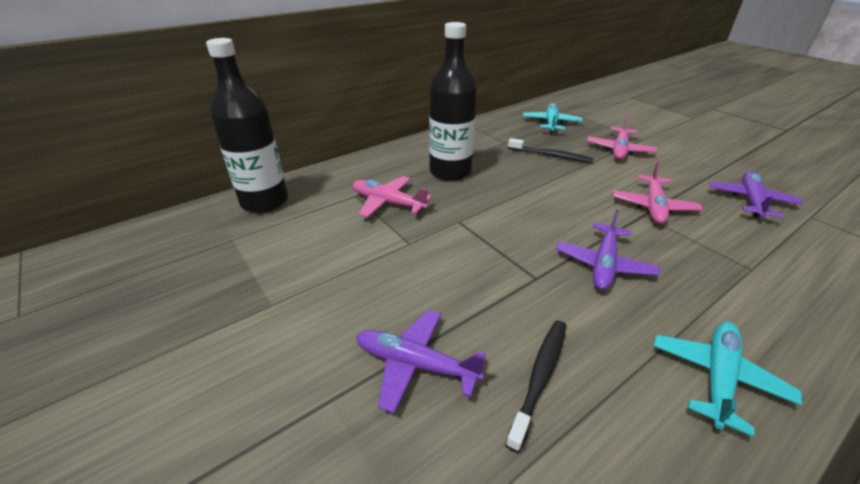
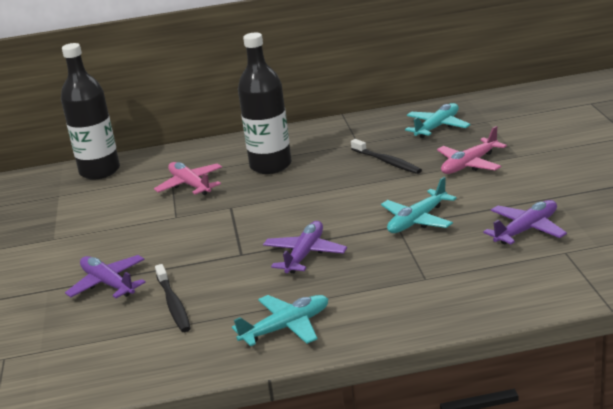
camera: 30 degrees right, 10 degrees down
black toothbrush [505,320,567,453] -> black toothbrush turned 105 degrees clockwise [155,264,191,332]
purple plane [556,209,660,290] -> purple plane turned 150 degrees clockwise [263,221,347,273]
pink plane [613,161,703,224] -> turquoise plane [381,177,457,233]

